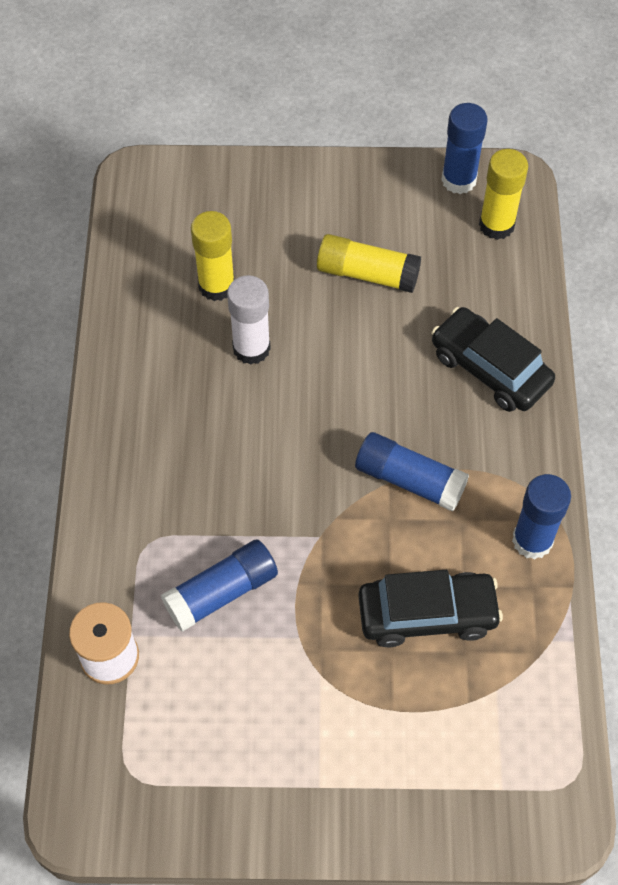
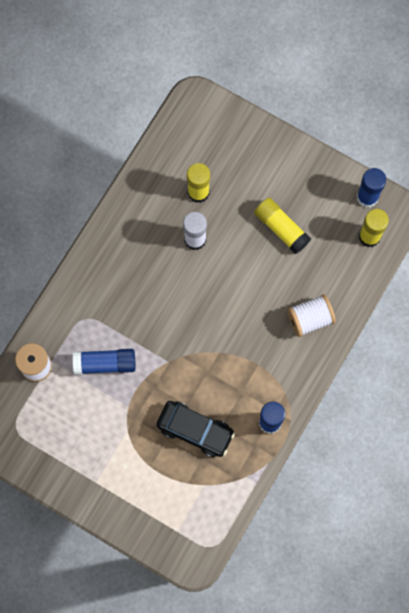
camera: 30 degrees right, 15 degrees up
blue glue stick [355,432,469,512] -> none
black car [431,307,555,412] -> white spool [287,294,336,337]

